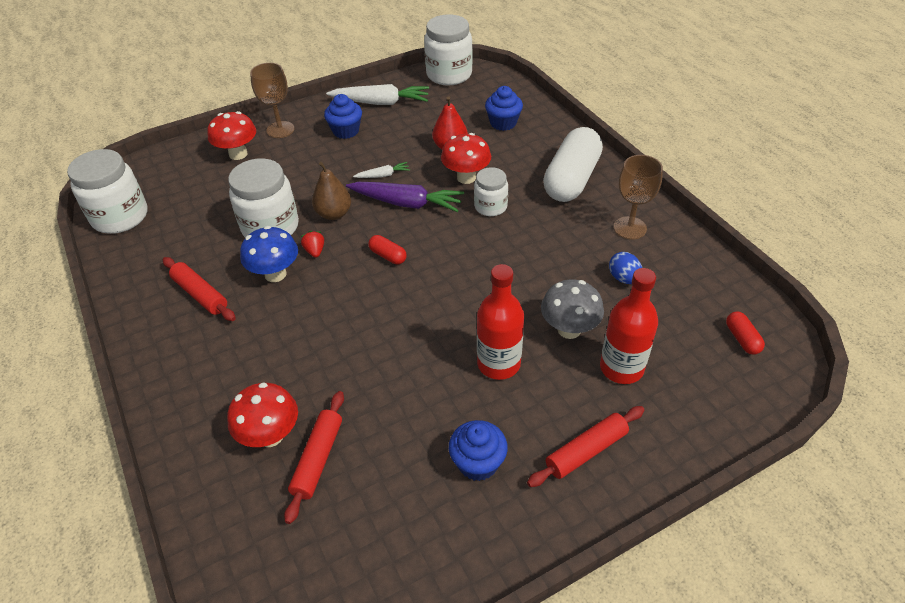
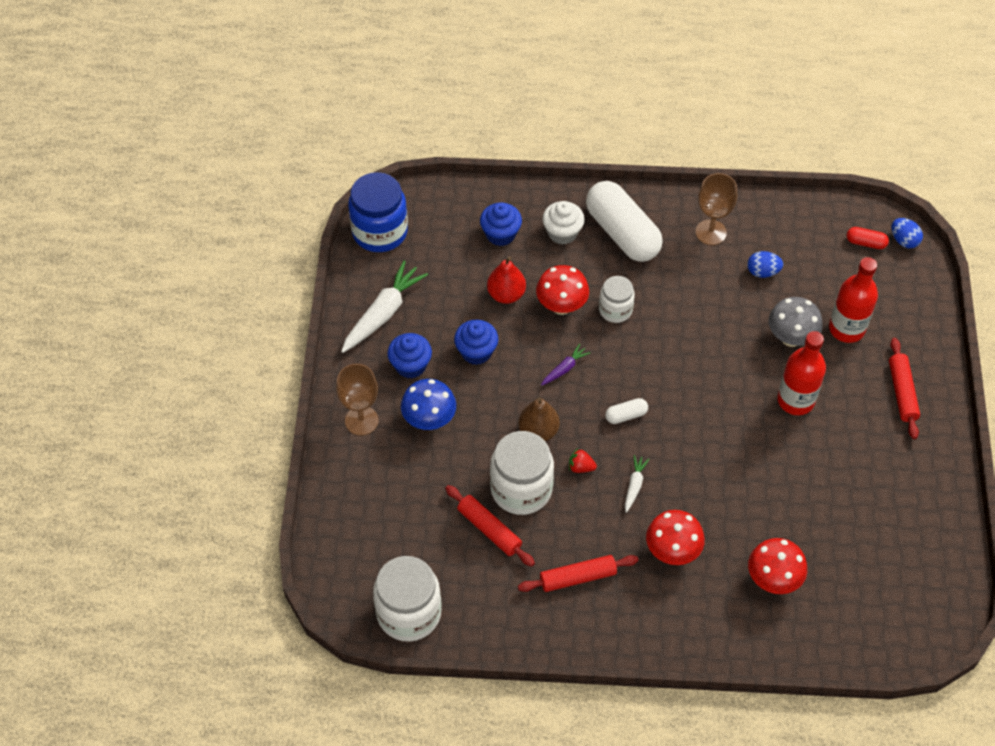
camera: 60 degrees left, 10 degrees up
red mushroom [207,111,256,160] -> red mushroom moved to [646,510,705,565]
blue mushroom [240,226,298,282] -> blue mushroom moved to [401,379,456,430]
red rolling pin [284,391,344,524] -> red rolling pin moved to [445,485,535,567]
purple carrot [346,182,464,212] -> purple carrot [541,344,590,386], size x0.49
white carrot [353,162,410,178] -> white carrot moved to [625,455,649,513]
red capsule [368,235,407,264] -> white capsule [605,398,648,424]
white jar [424,14,473,86] -> blue jar [348,172,408,252]
blue cupcake [449,420,508,481] -> blue cupcake moved to [454,320,498,365]
none -> white cupcake [542,201,585,245]
none -> blue egg [892,218,923,248]

